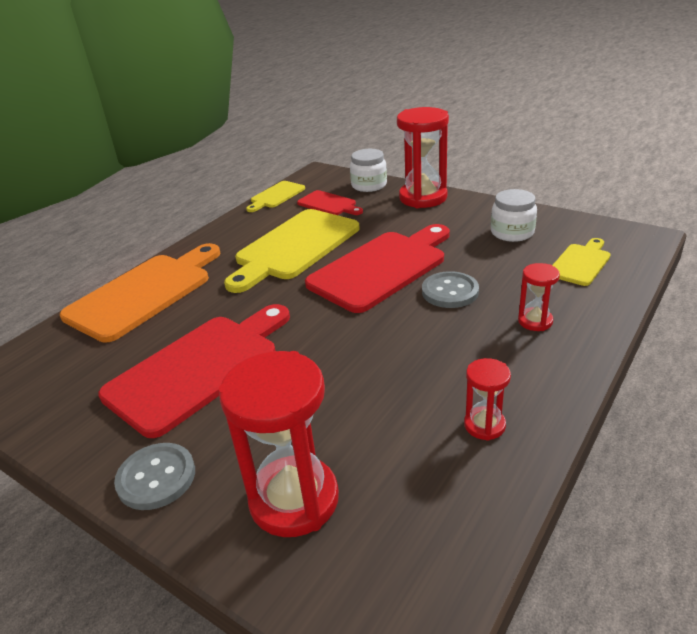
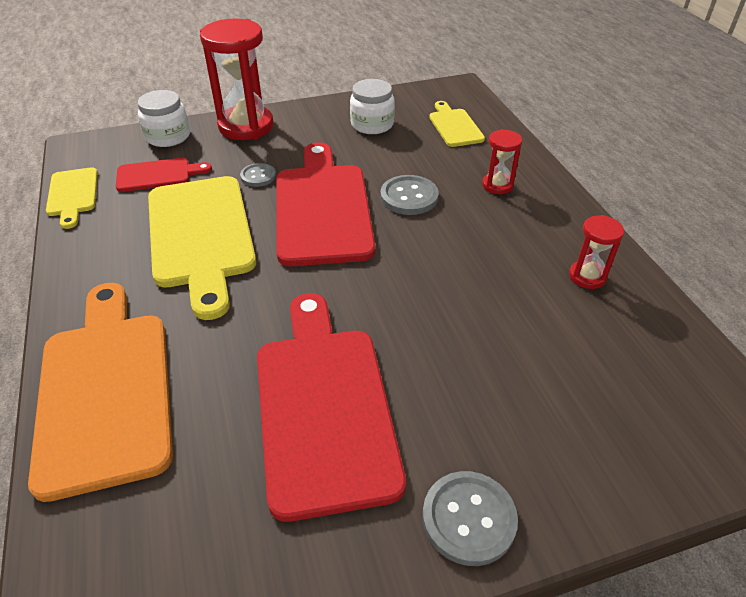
camera: 55 degrees left, 10 degrees up
red hourglass [219,351,339,537] -> none
none -> grey button [240,163,276,187]

